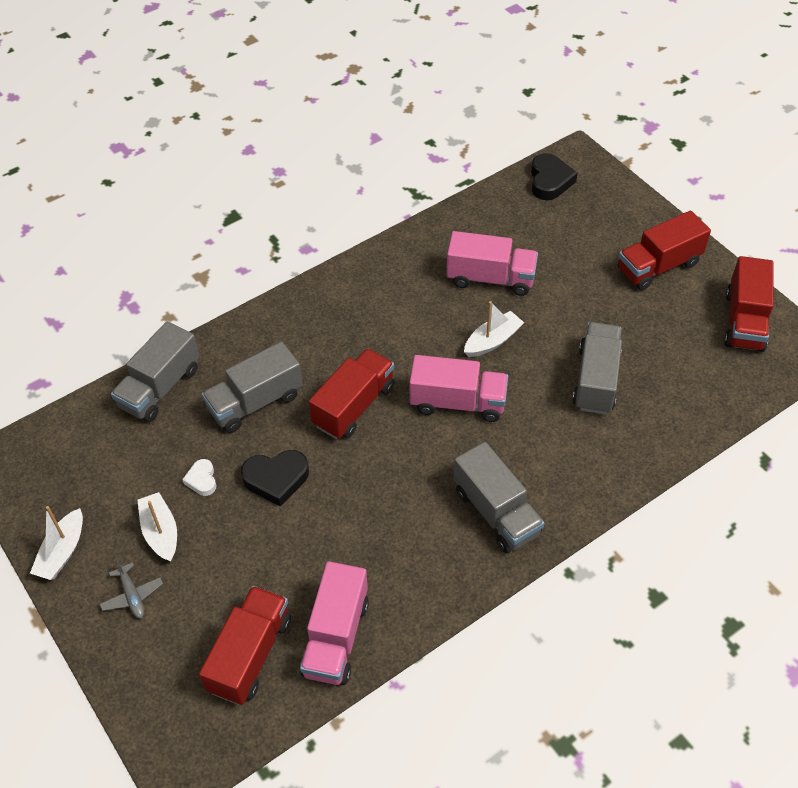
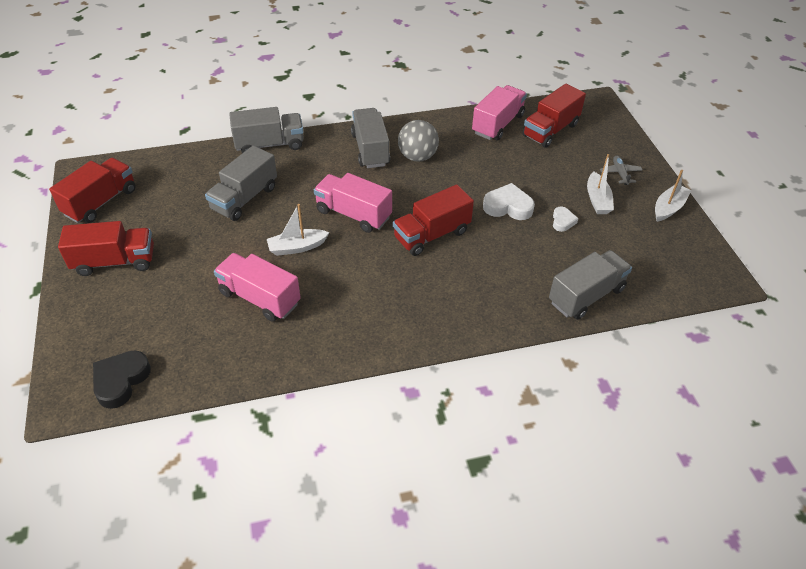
camera: 160 degrees left, 5 degrees down
grey truck [202,342,303,433] -> grey truck moved to [229,107,304,153]
black heart [241,450,309,507] -> white heart [483,183,535,220]
none -> grey ball [398,120,439,162]

